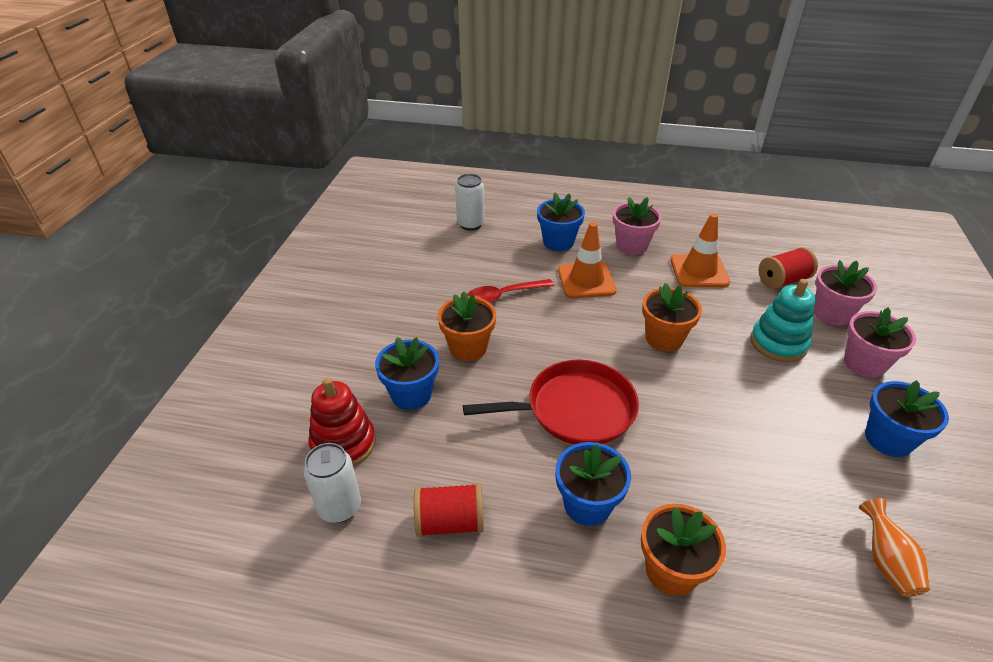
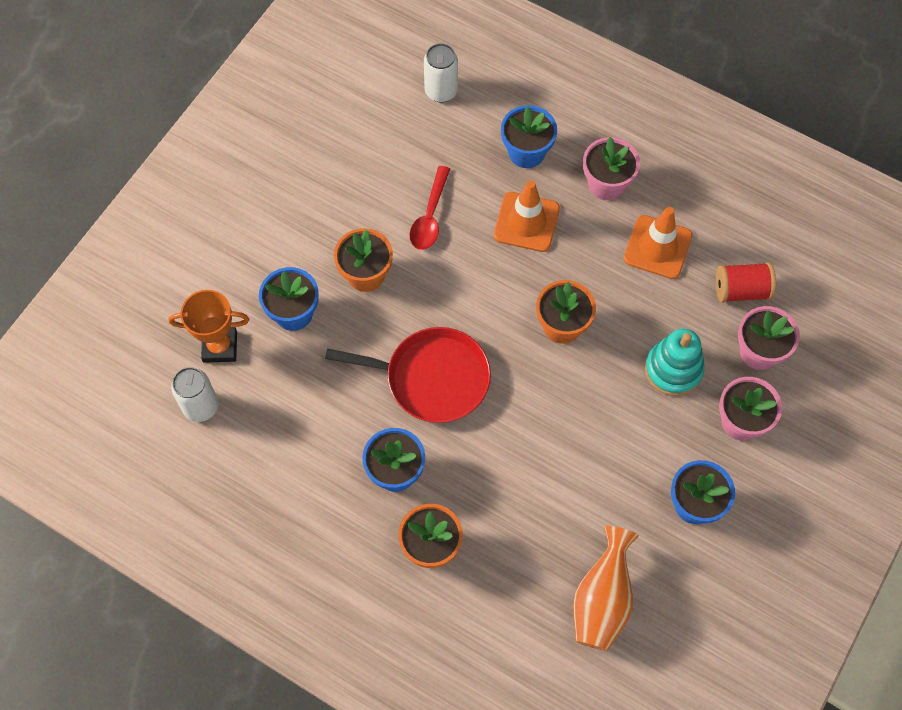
camera: 20 degrees right, 25 degrees up
red stacking toy [308,377,376,467] -> orange trophy [169,290,249,363]
red spool [414,483,484,537] -> none
red spoon [467,279,554,303] -> red spoon turned 75 degrees counterclockwise [410,166,450,250]
orange vase [859,498,930,597] -> orange vase [573,526,639,651], size x1.58

